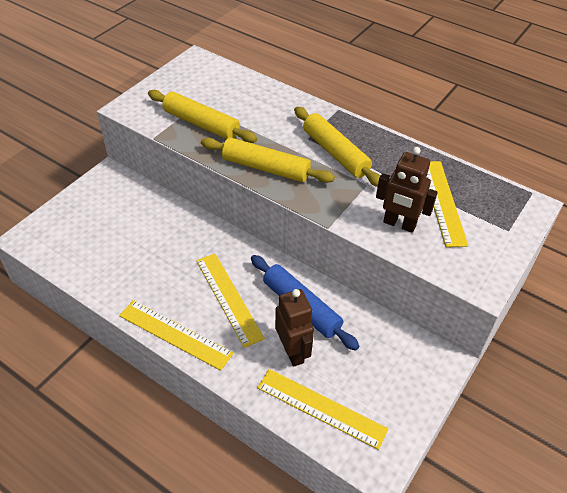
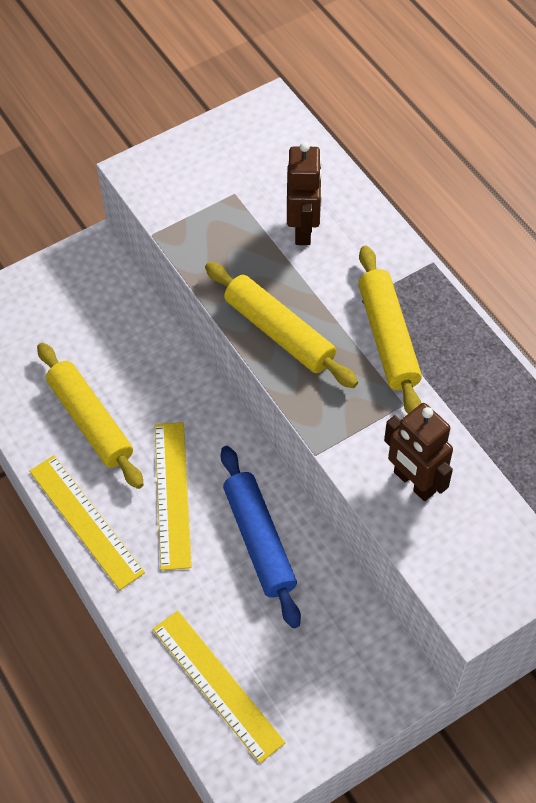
camera: 25 degrees right, 10 degrees up
yellow rolling pin [148,90,257,143] -> yellow rolling pin moved to [37,343,144,489]
brown robot [275,289,314,367] -> brown robot moved to [287,142,322,245]
yellow ruler [426,161,468,247] -> none

